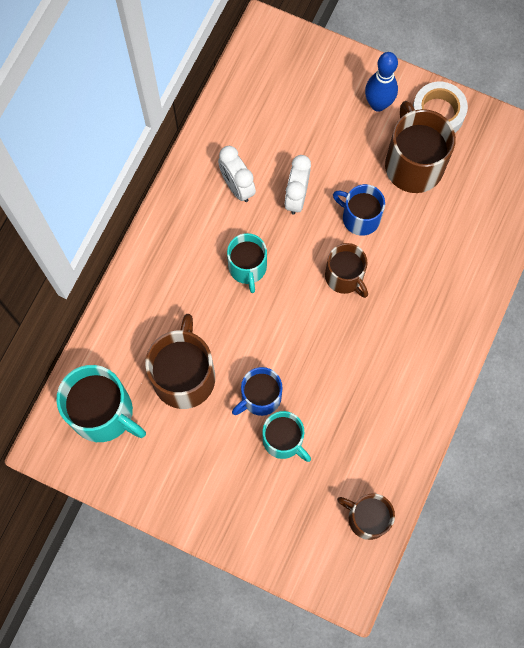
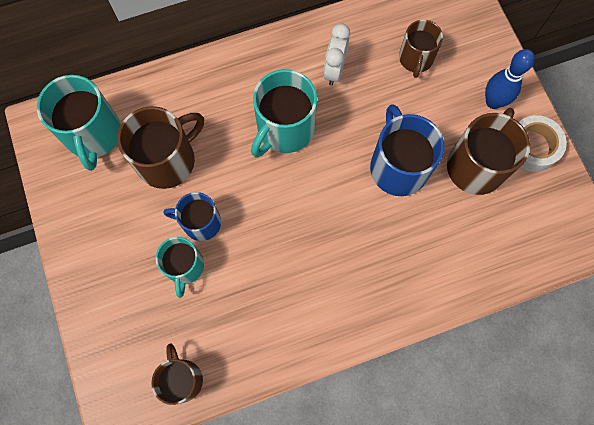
camera: 45 degrees right, 0 degrees up
turquoise mug [227,233,267,293] -> turquoise mug [251,69,317,158], size x1.58
white clock [285,155,311,215] -> none
brown mug [325,243,368,298] -> brown mug moved to [399,20,443,78]
blue mug [333,184,385,236] -> blue mug [370,104,444,196], size x1.58

